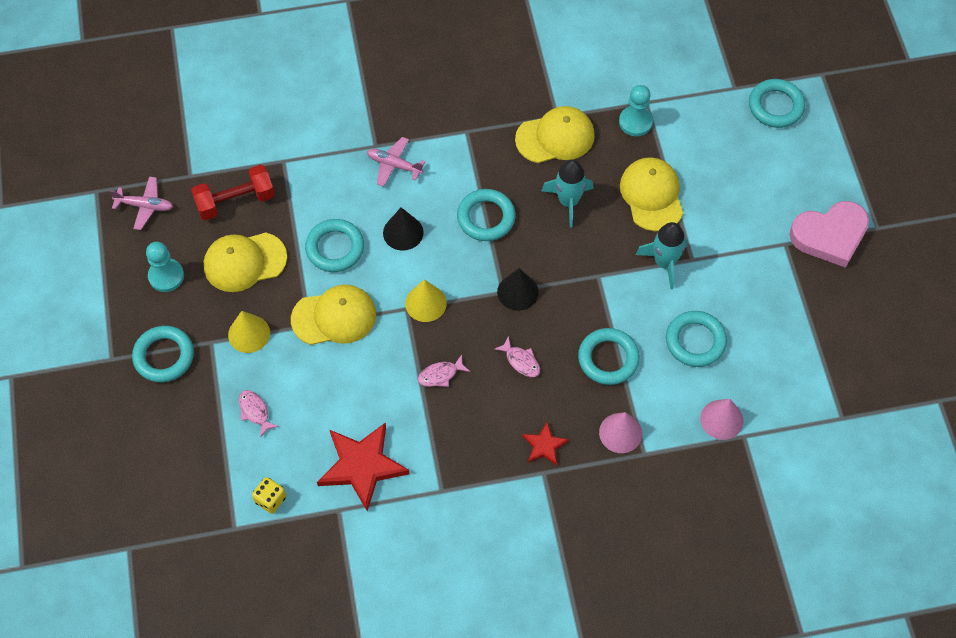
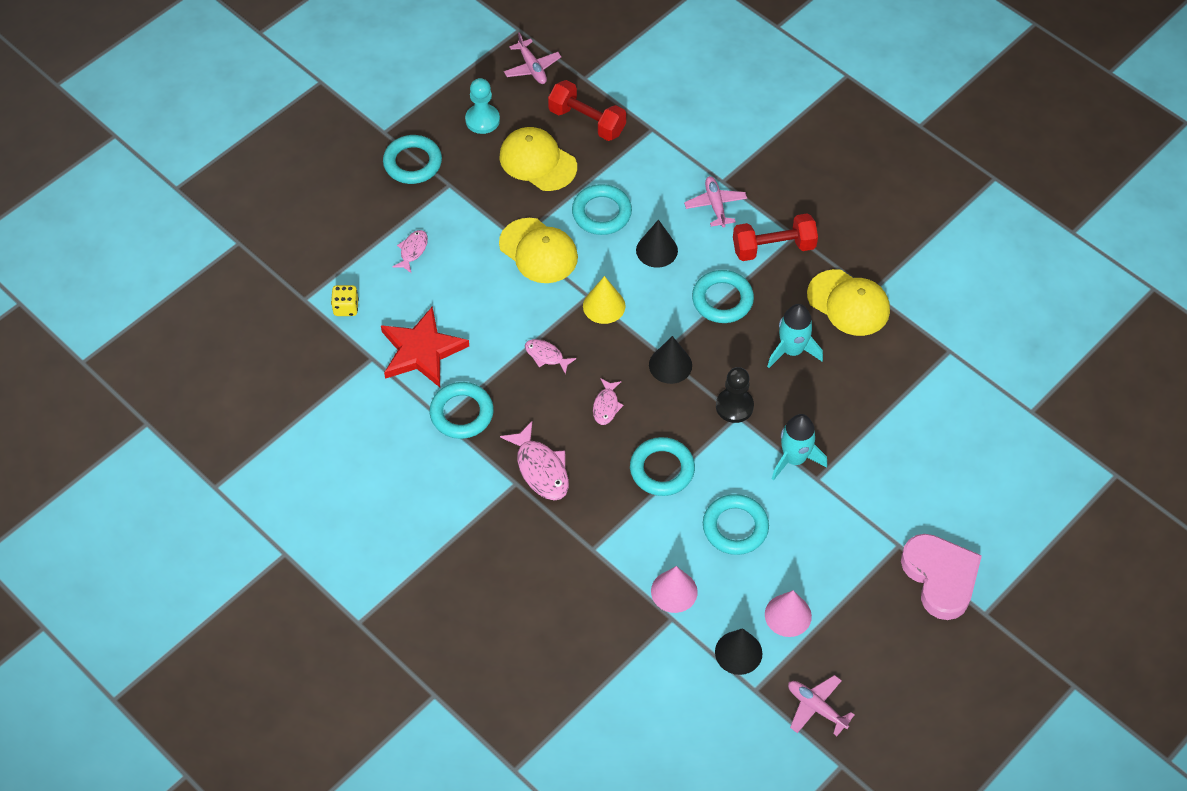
camera: 55 degrees right, 5 degrees down
yellow cone [228,311,270,353] -> none
red star [522,422,569,466] -> pink fish [500,421,569,501]
pink cone [599,412,642,453] -> pink cone moved to [765,590,812,637]
turquoise pawn [619,85,653,136] -> none
yellow cap [620,157,683,231] -> none
turquoise ring [749,79,805,128] -> turquoise ring moved to [430,382,494,439]
pink heart [789,201,869,268] -> pink heart turned 150 degrees counterclockwise [901,534,982,620]
none -> black cone [715,628,762,675]
none -> black pawn [716,367,754,423]
none -> red dumbbell [733,213,818,261]
none -> pink plane [788,675,855,736]

